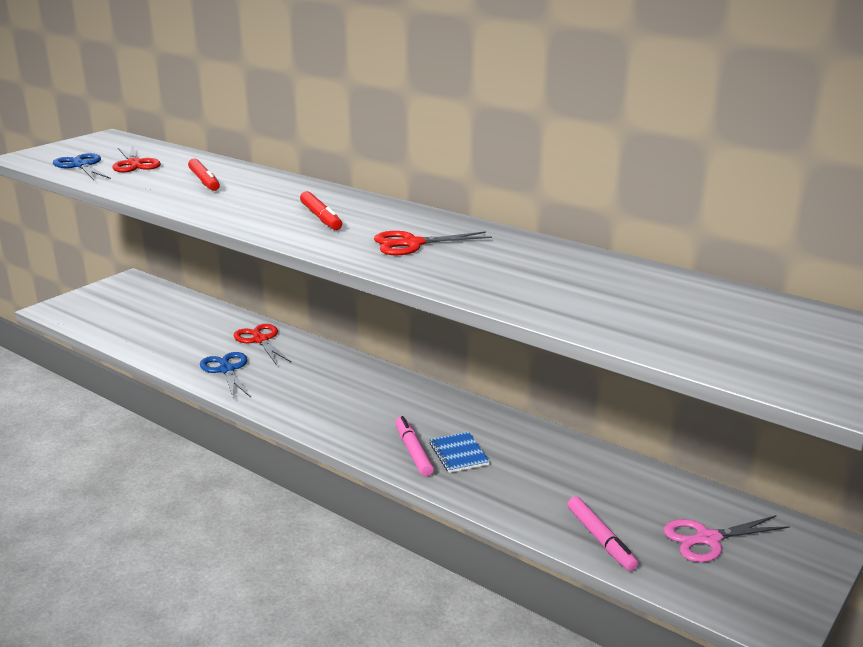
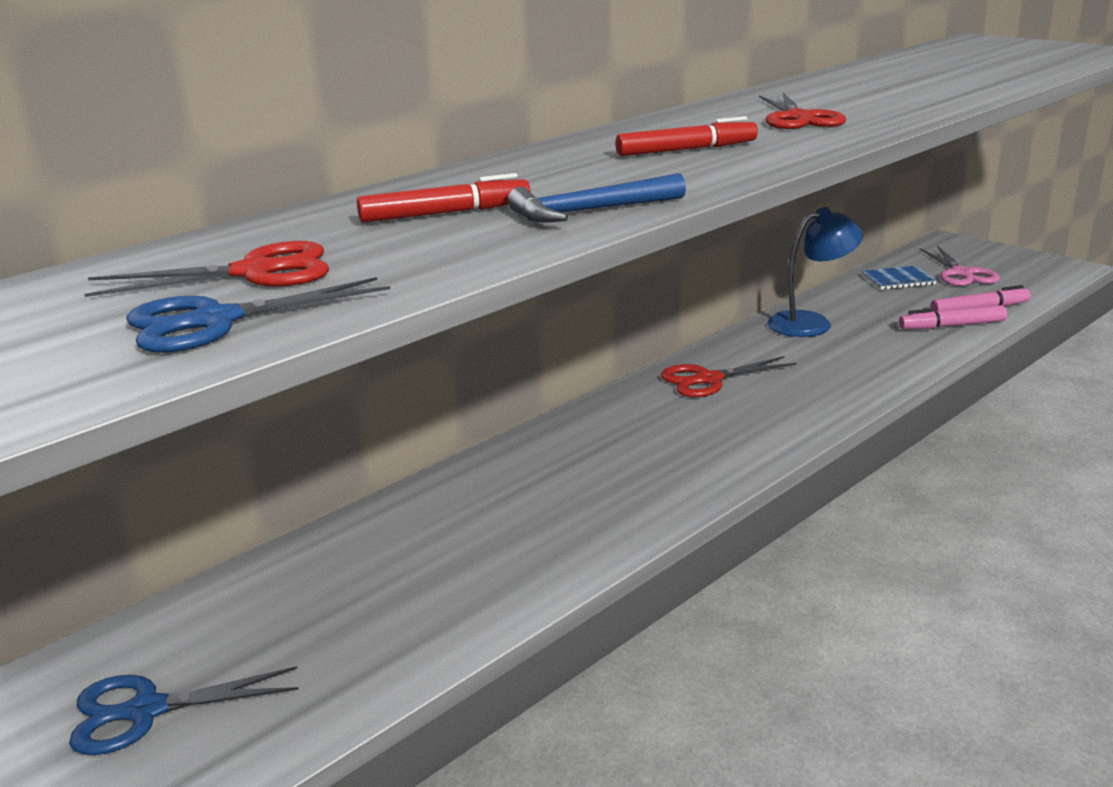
camera: 80 degrees left, 0 degrees up
blue scissors [200,352,251,399] -> blue scissors moved to [69,666,299,755]
red scissors [234,324,291,364] -> red scissors moved to [661,356,797,397]
pink marker [395,416,434,477] -> pink marker moved to [899,305,1007,329]
blue notebook [430,432,490,473] -> blue notebook moved to [862,266,937,290]
none -> blue hammer [508,173,686,223]
none -> blue lamp [767,207,863,337]

